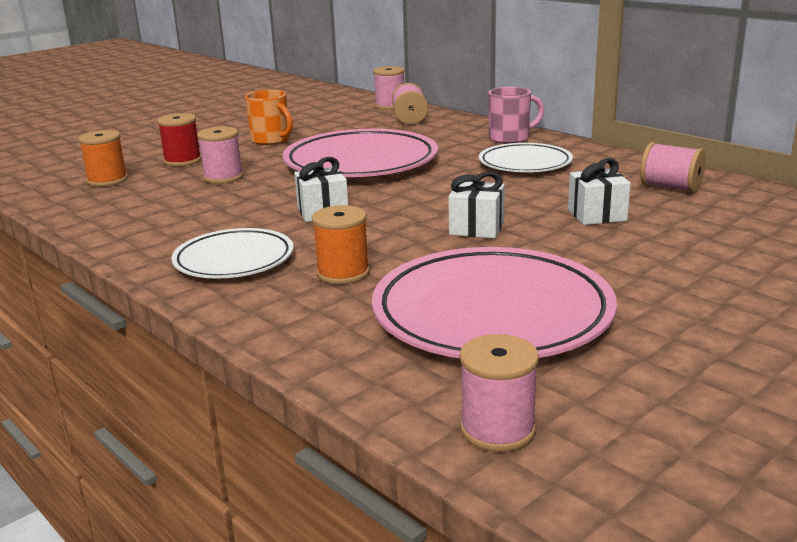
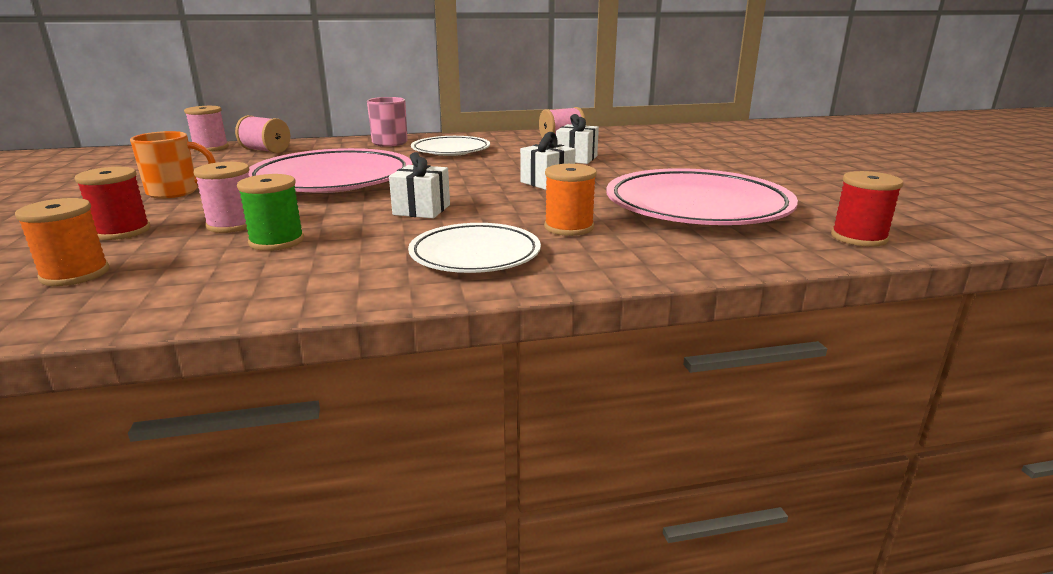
camera: 60 degrees left, 0 degrees up
pink spool [460,334,539,452] -> red spool [831,171,903,247]
none -> green spool [237,174,304,251]

